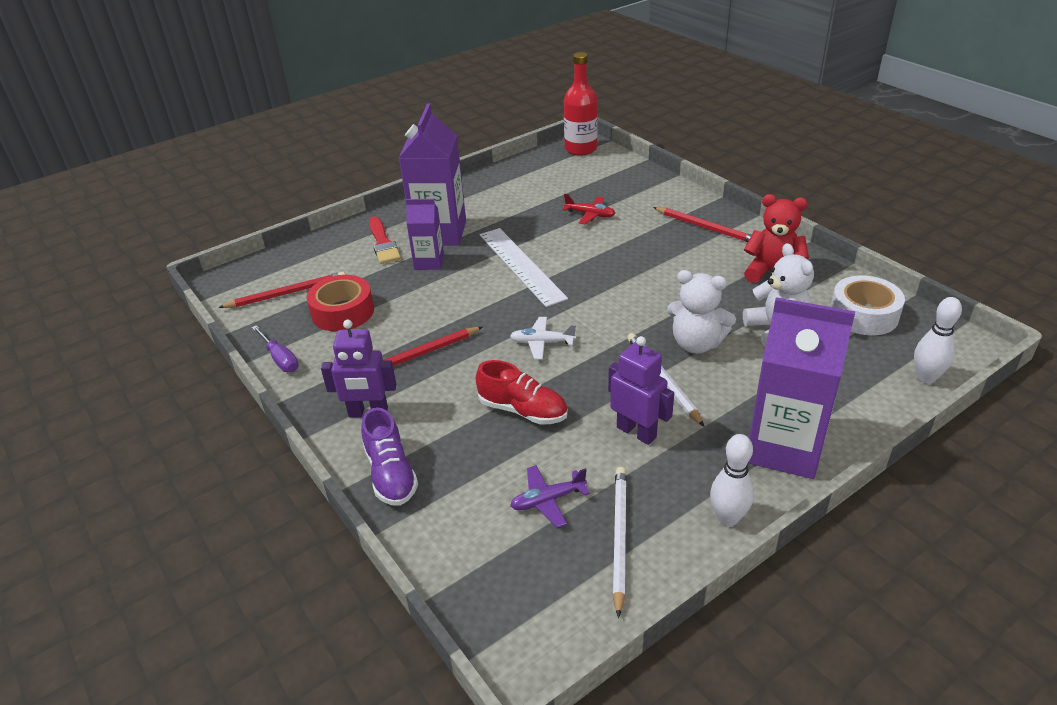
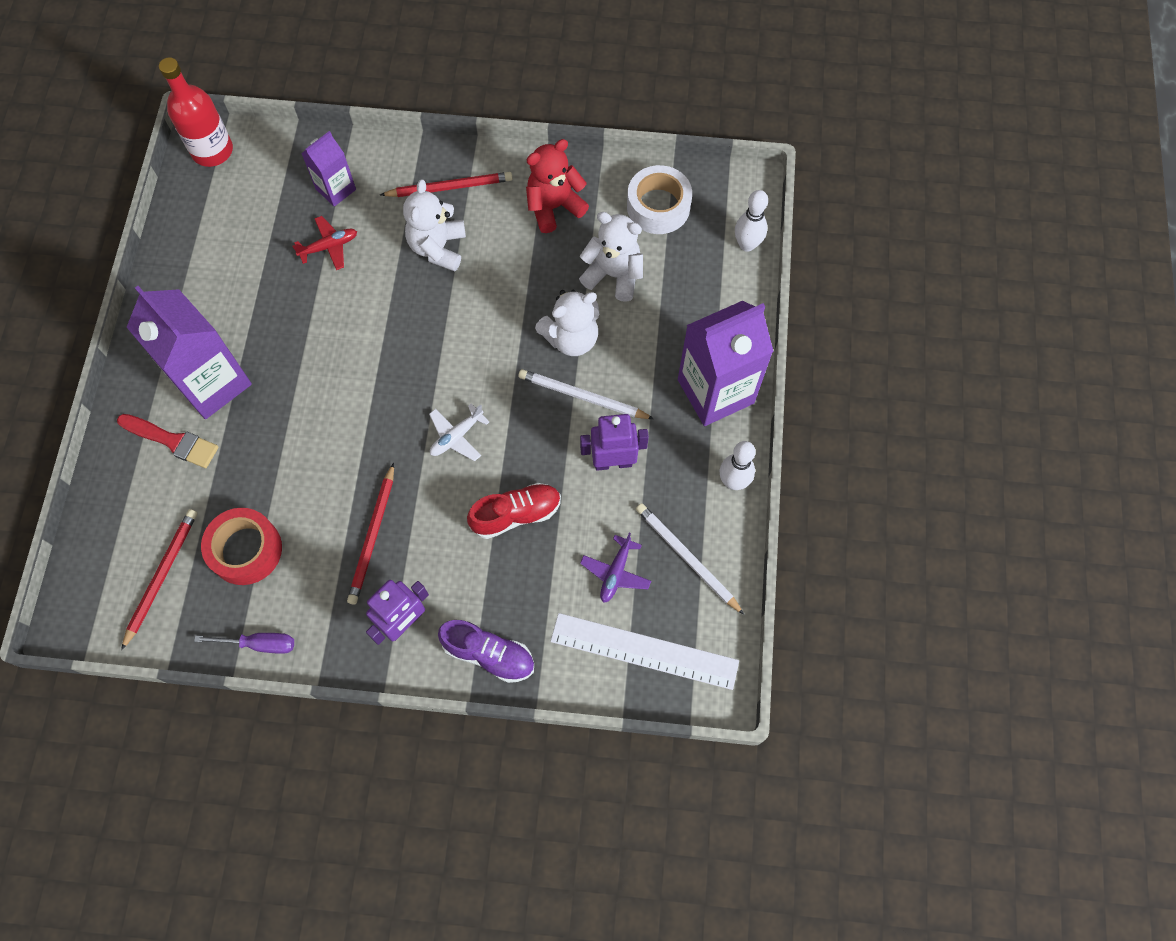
camera: 50 degrees left, 30 degrees up
purple carton [406,199,444,270] -> purple carton moved to [301,131,356,207]
white ruler [480,228,568,307] -> white ruler moved to [550,613,739,690]
none -> white teddy bear [403,180,466,272]

